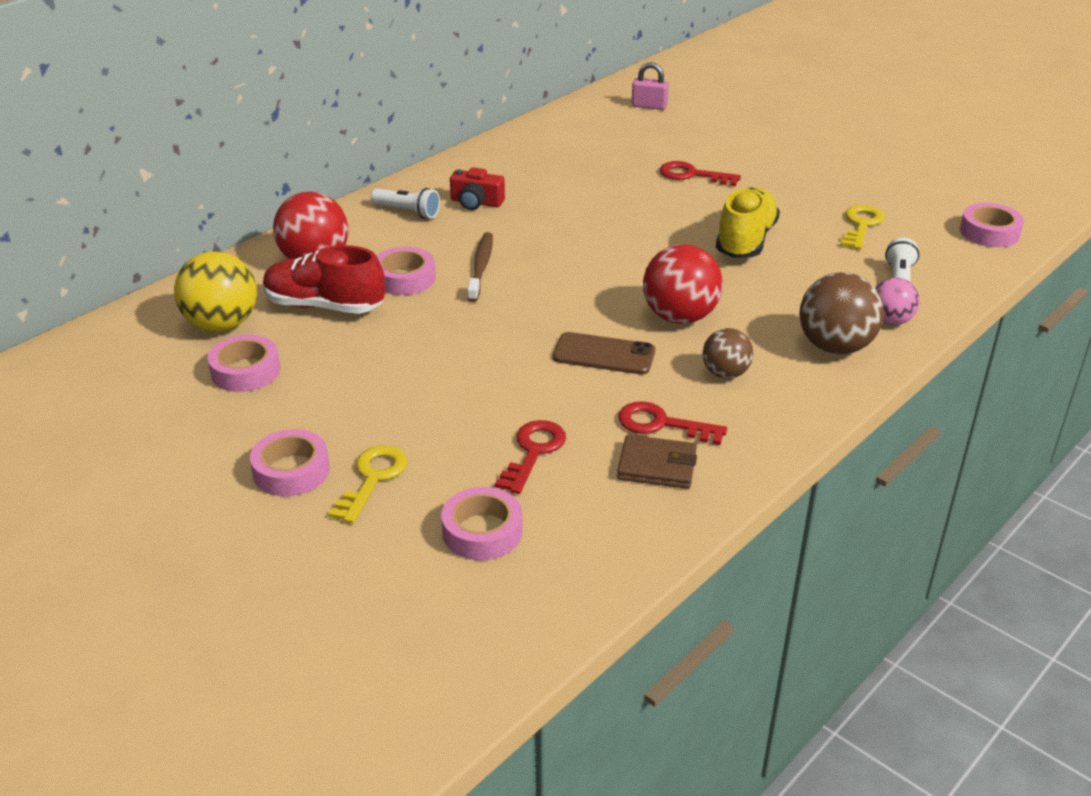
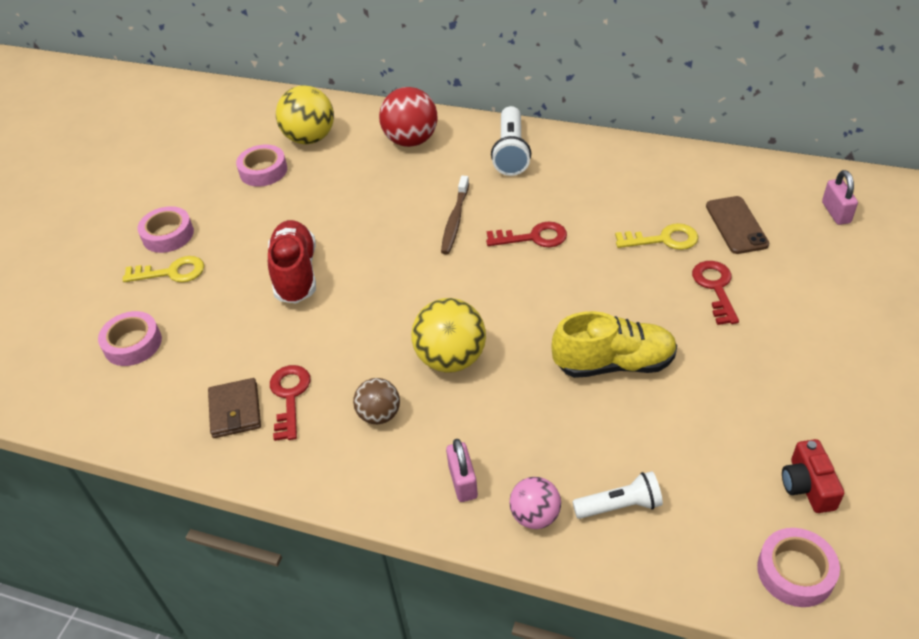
camera: 70 degrees right, 10 degrees up
red shoe [263,245,385,314] -> red shoe moved to [268,220,316,304]
white flashlight [371,188,440,219] -> white flashlight [491,106,531,176], size x1.50
pink tape [377,246,435,295] -> none
red camera [450,168,505,210] -> red camera moved to [782,439,844,513]
brown toothbrush [467,232,493,302] -> brown toothbrush turned 120 degrees clockwise [441,176,469,254]
red key [495,420,566,494] -> red key moved to [486,222,567,247]
brown phone [553,332,655,375] -> brown phone moved to [706,196,769,254]
red ball [643,244,723,324] -> yellow ball [411,298,486,373]
brown ball [799,272,884,355] -> pink padlock [446,439,478,502]
yellow key [841,205,885,250] -> yellow key moved to [615,223,698,250]

